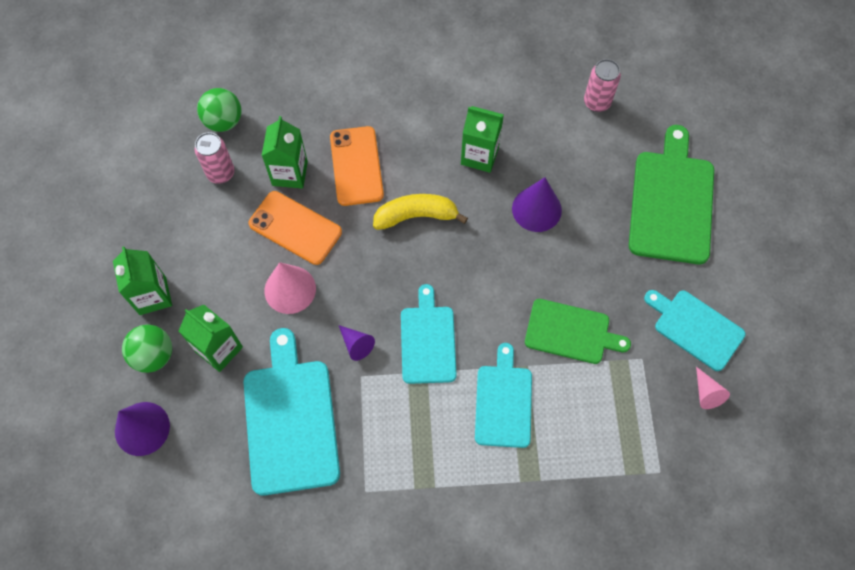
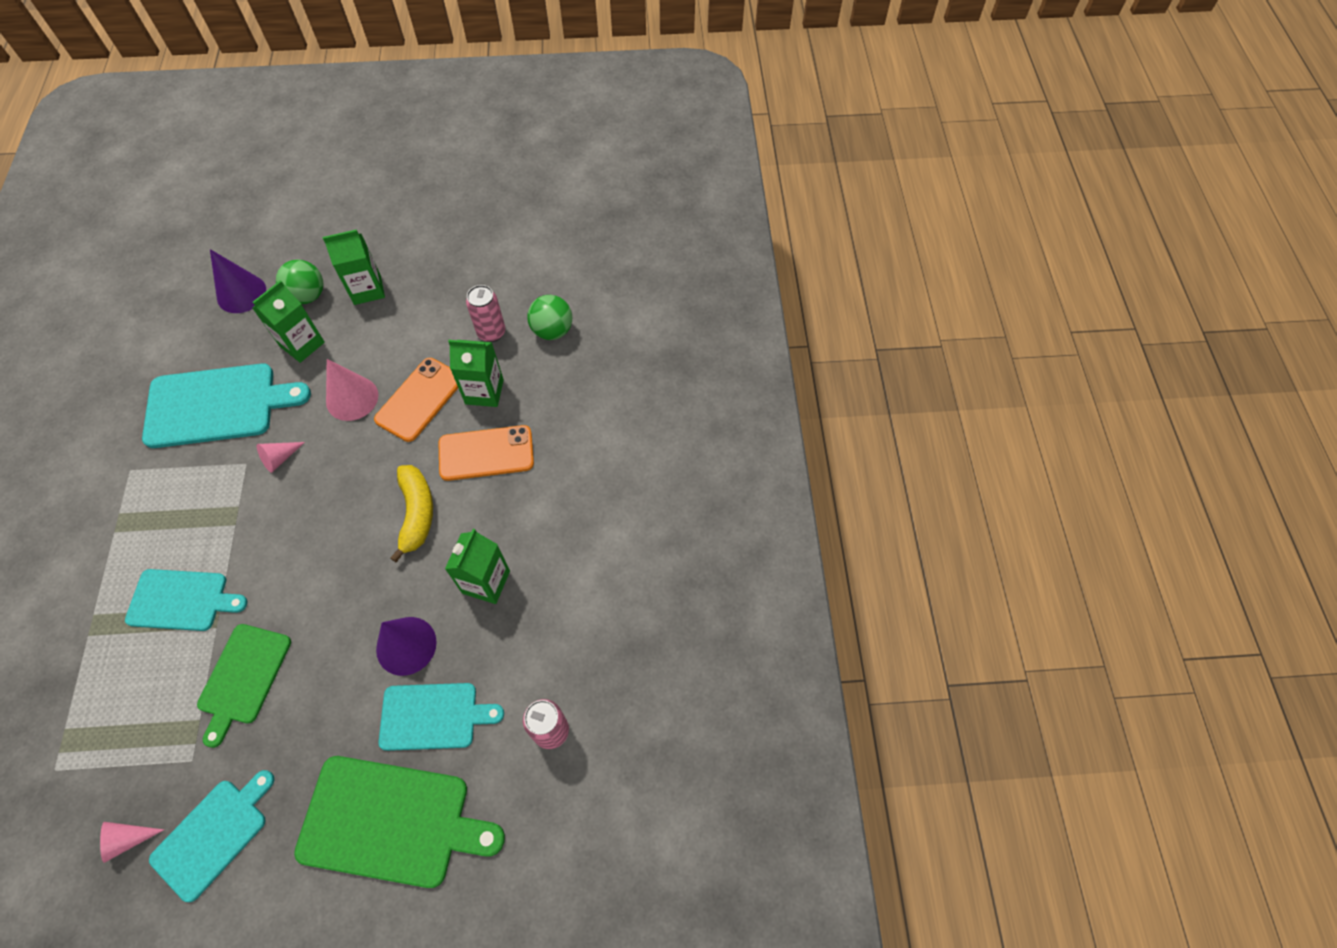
camera: 90 degrees right, 5 degrees down
purple cone [339,325,375,361] -> pink cone [257,442,305,473]
turquoise cutting board [401,284,457,384] -> turquoise cutting board moved to [378,683,504,751]

